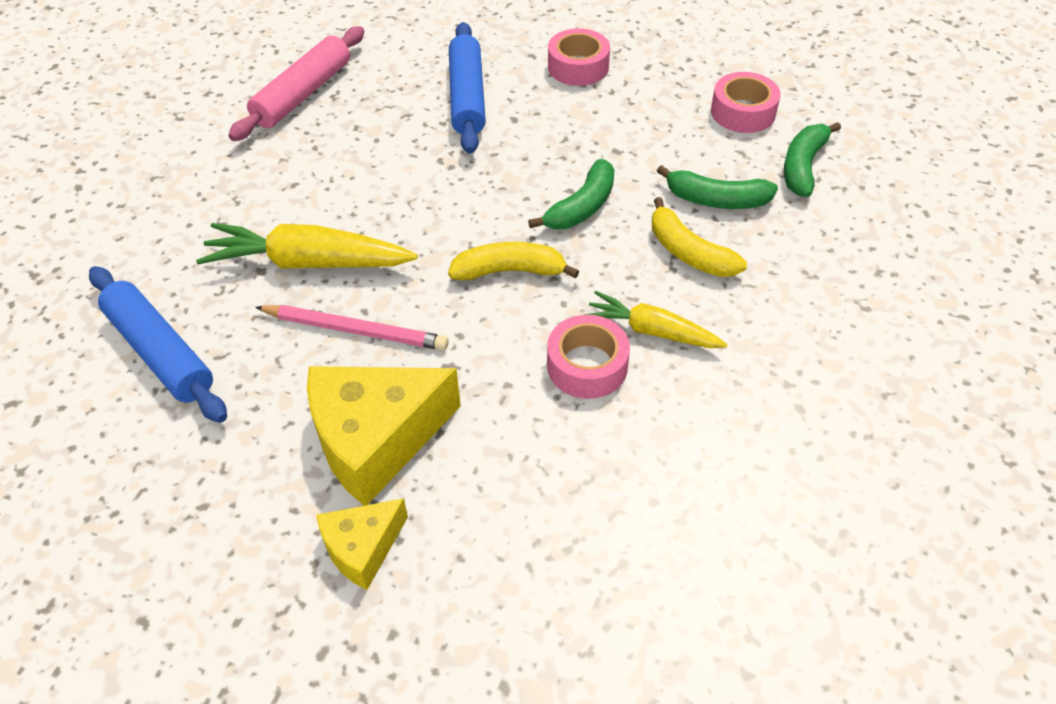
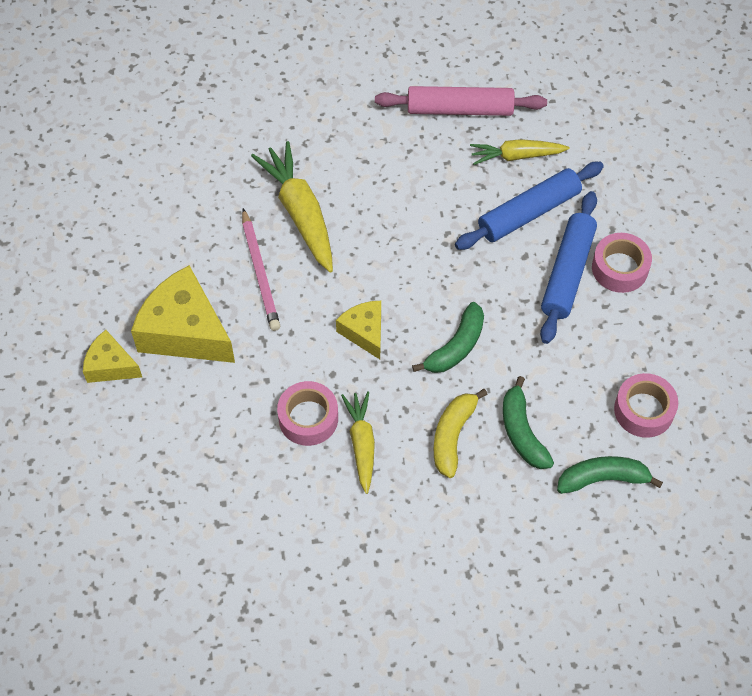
camera: 60 degrees right, 10 degrees up
blue rolling pin [89,266,227,423] -> blue rolling pin moved to [540,191,597,344]
yellow banana [448,242,579,281] -> yellow cheese [336,301,381,359]
green banana [528,159,614,229] -> green banana turned 60 degrees counterclockwise [412,302,484,373]
none -> yellow carrot [470,139,569,165]

